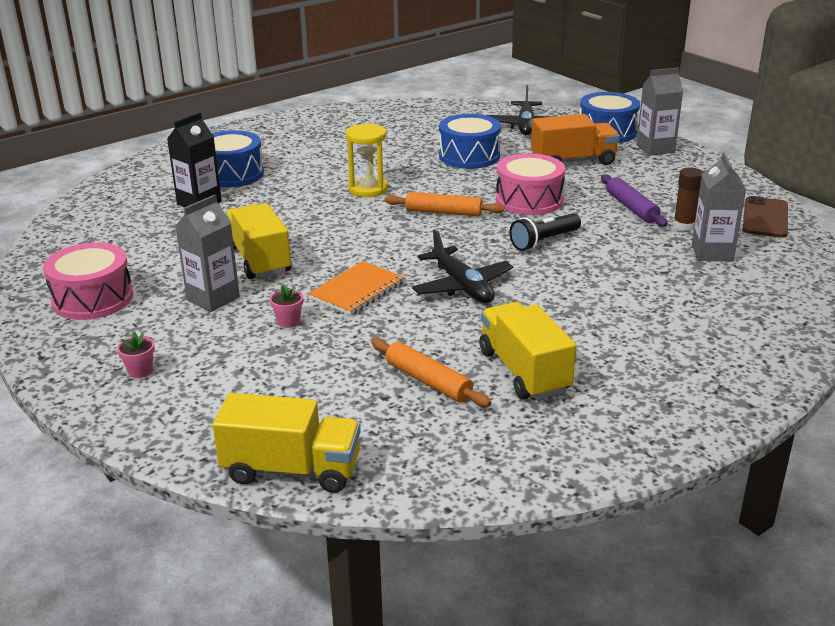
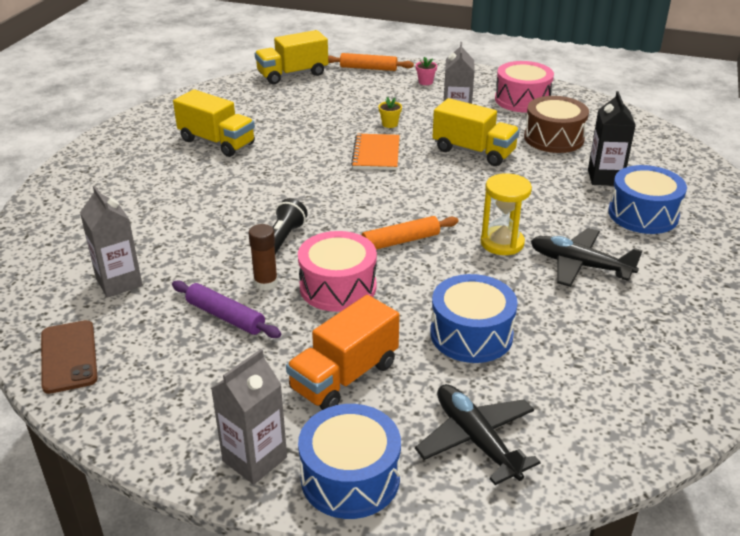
camera: 145 degrees right, 5 degrees up
pink flower pot [270,285,303,328] -> yellow flower pot [378,97,402,128]
orange rolling pin [371,338,491,407] -> orange rolling pin moved to [328,53,414,71]
black plane [412,229,513,303] -> black plane moved to [531,228,643,287]
brown glue stick [673,168,703,231] -> brown glue stick moved to [249,224,278,290]
none -> brown drum [524,96,589,153]

